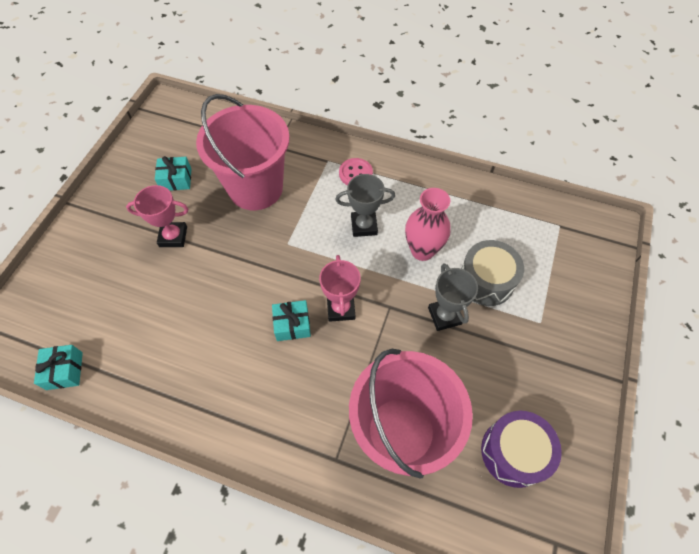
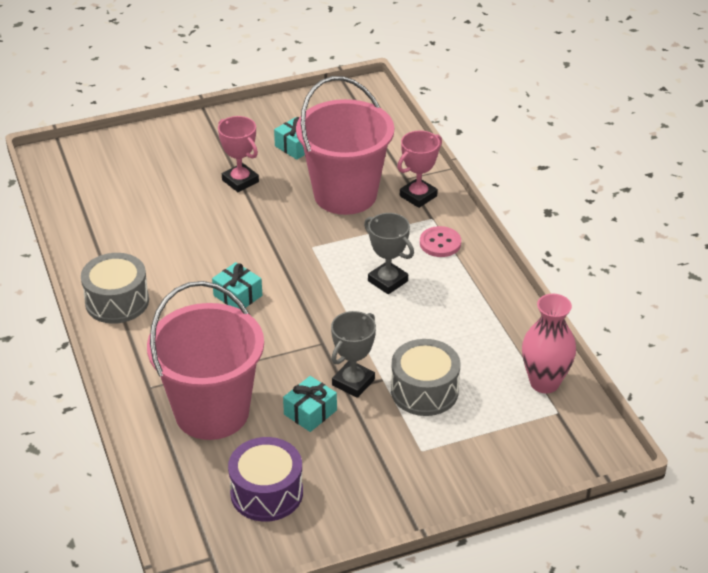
camera: 50 degrees right, 20 degrees down
turquoise gift [34,345,83,390] -> turquoise gift moved to [283,376,337,432]
pink trophy [319,255,361,322] -> pink trophy moved to [397,131,442,208]
pink vase [405,188,451,261] -> pink vase moved to [522,294,576,394]
none -> grey drum [81,253,149,324]

